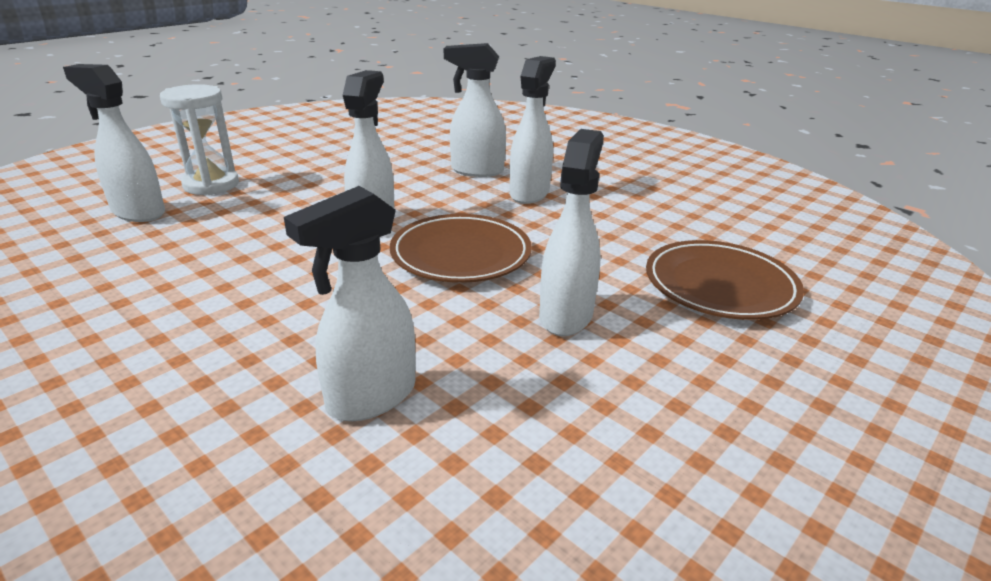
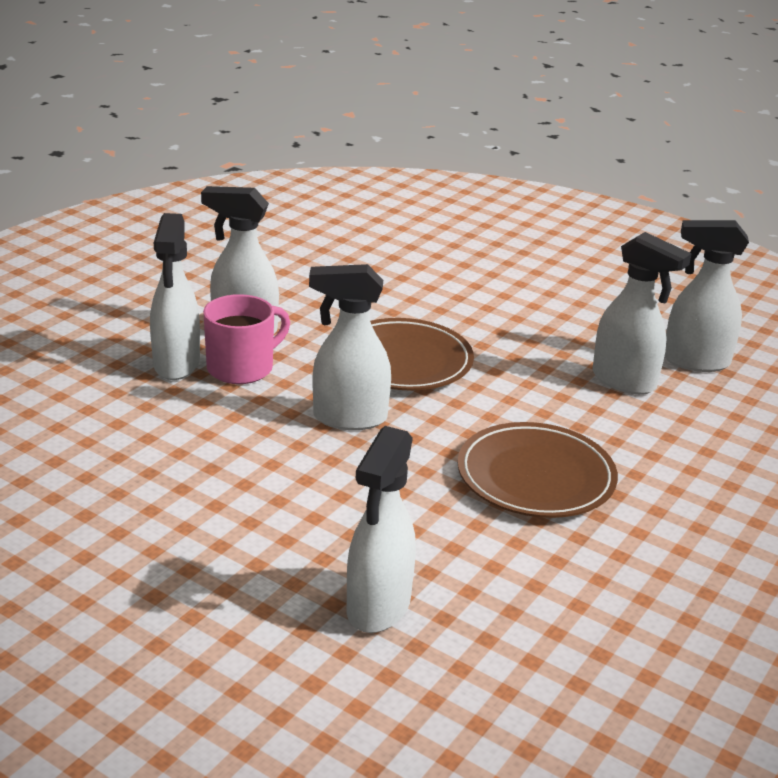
camera: 100 degrees left, 0 degrees up
white hourglass [160,84,239,196] -> none
white spray bottle [539,129,604,336] -> white spray bottle moved to [664,220,749,372]
brown plate [646,240,804,320] -> brown plate moved to [457,422,618,518]
none -> pink mug [203,294,290,384]

